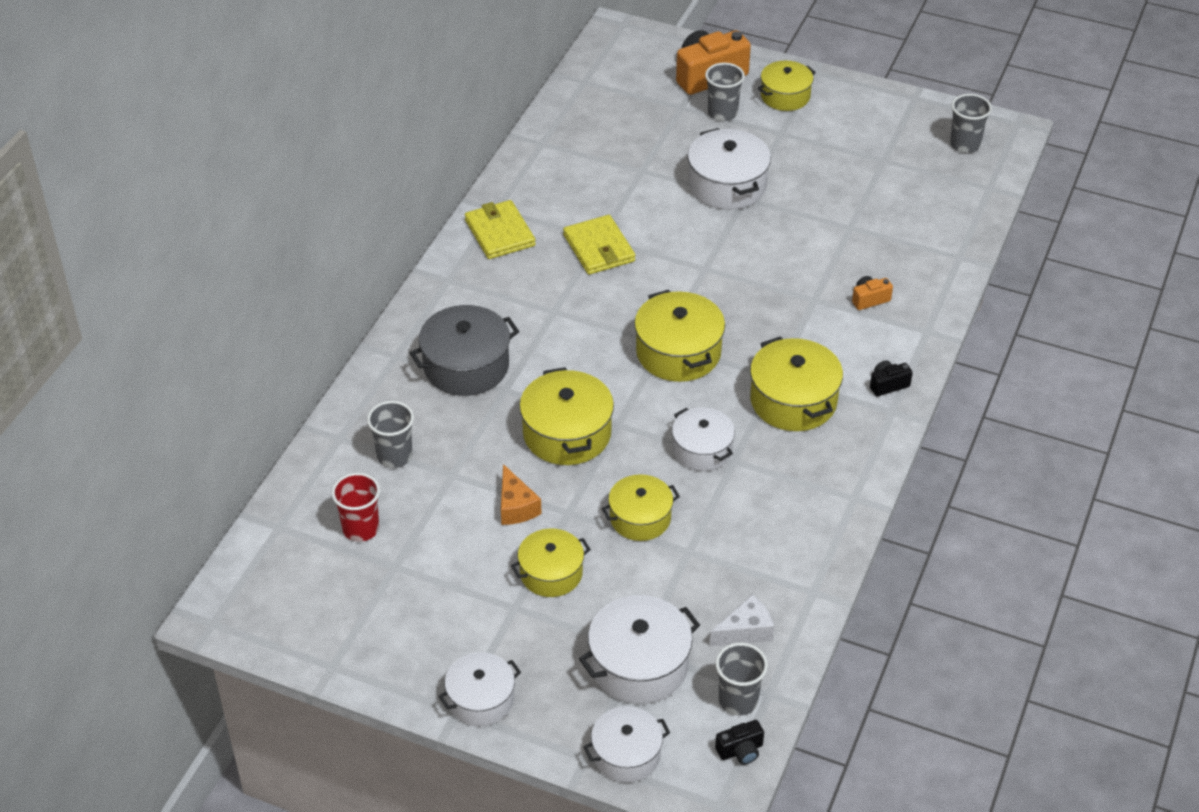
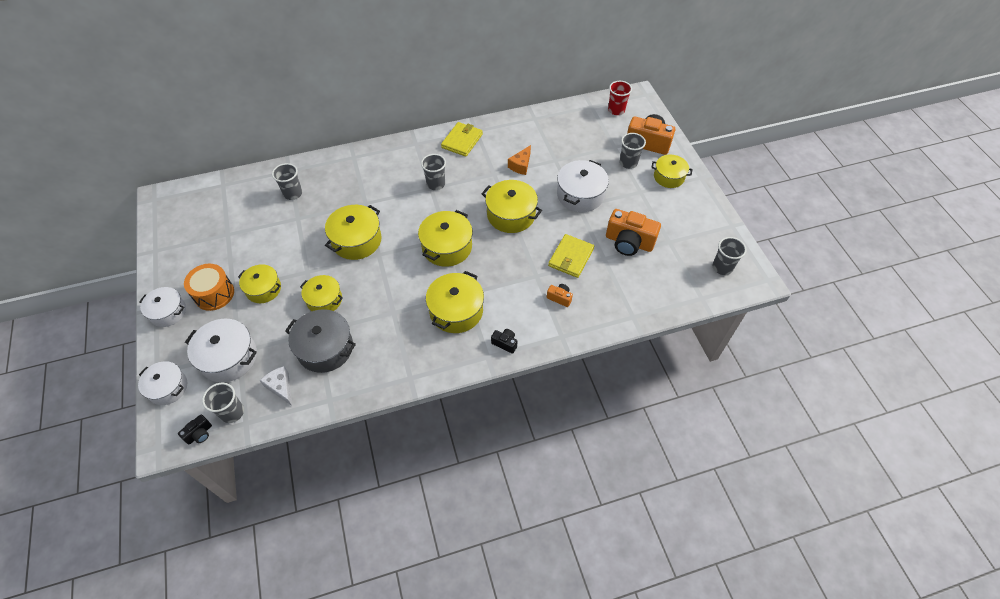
camera: 50 degrees right, 10 degrees up
red cup [331,473,380,542] -> red cup moved to [608,81,632,115]
grey pot [410,305,519,396] -> grey pot moved to [285,309,356,373]
orange cheese [501,464,542,525] -> orange cheese moved to [508,145,531,175]
yellow wallet [563,215,635,275] -> yellow wallet moved to [548,234,594,278]
white pot [672,407,735,471] -> none
white cheese [710,594,774,646] -> white cheese turned 150 degrees counterclockwise [260,366,292,406]
black camera [715,720,764,765] -> black camera turned 75 degrees counterclockwise [178,415,212,445]
none -> orange drum [184,264,234,311]
none -> grey cup [421,154,446,190]
none -> yellow pot [482,180,542,233]
none -> orange camera [606,209,661,256]

